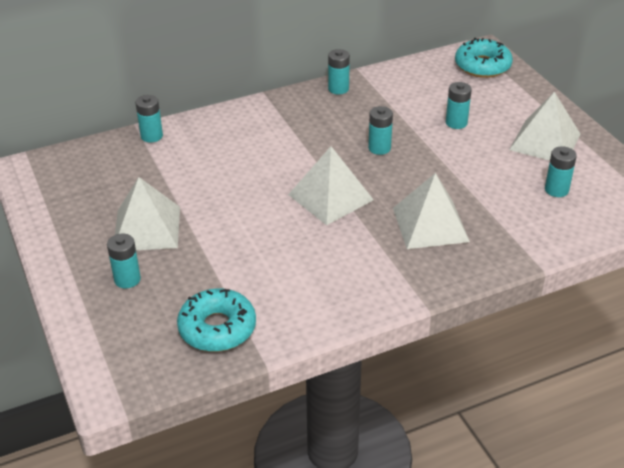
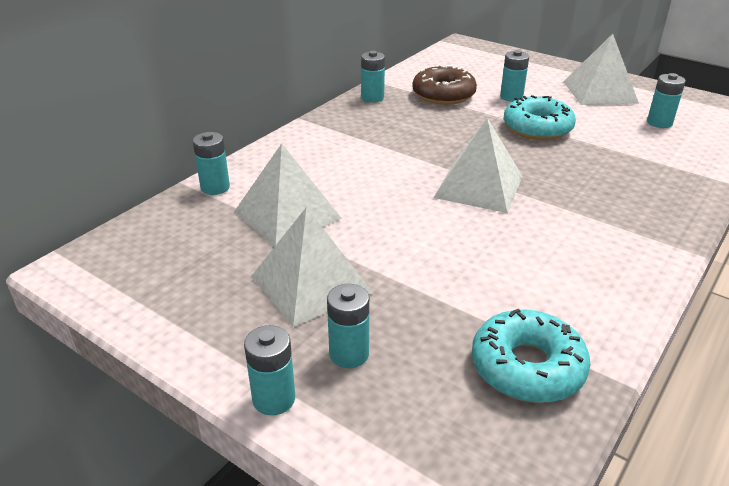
camera: 30 degrees left, 5 degrees down
turquoise battery [368,106,393,155] -> turquoise battery moved to [244,325,295,415]
white pyramid [393,173,470,249] -> white pyramid moved to [234,143,342,247]
turquoise donut [455,38,513,78] -> turquoise donut moved to [503,95,576,140]
none -> brown donut [412,64,477,105]

